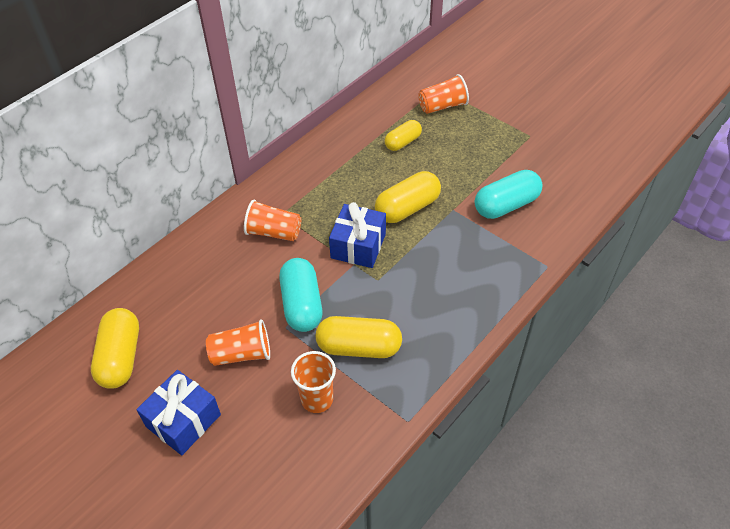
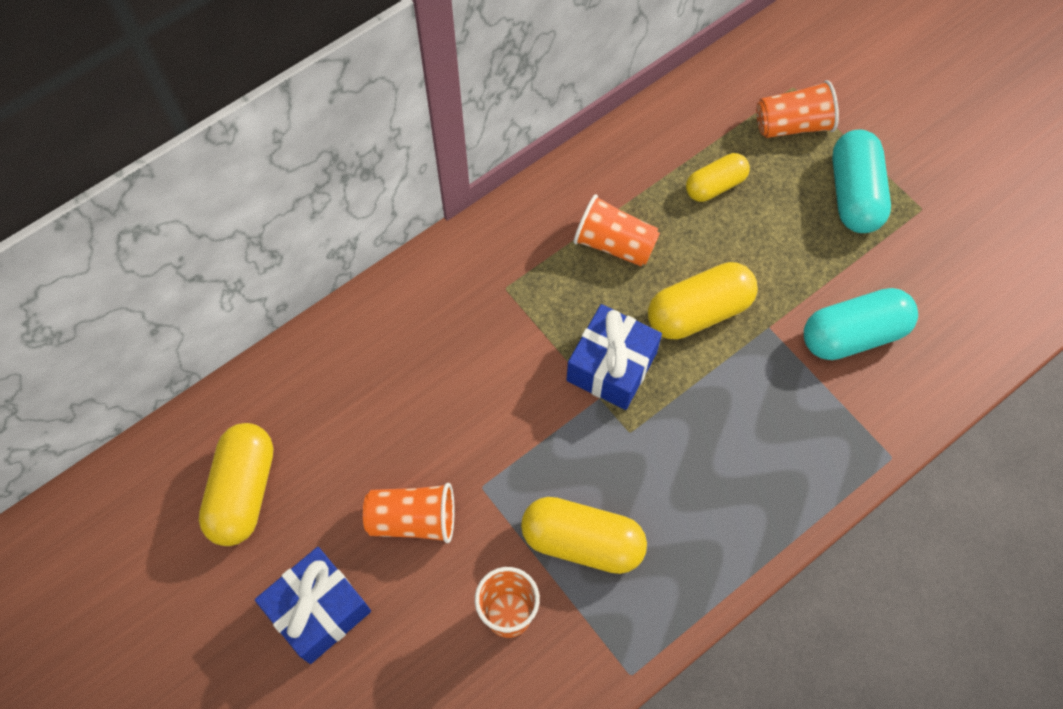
camera: 10 degrees right, 15 degrees up
orange cup [244,199,301,241] -> orange cup moved to [573,194,660,266]
turquoise capsule [279,258,322,332] -> turquoise capsule moved to [832,129,891,233]

